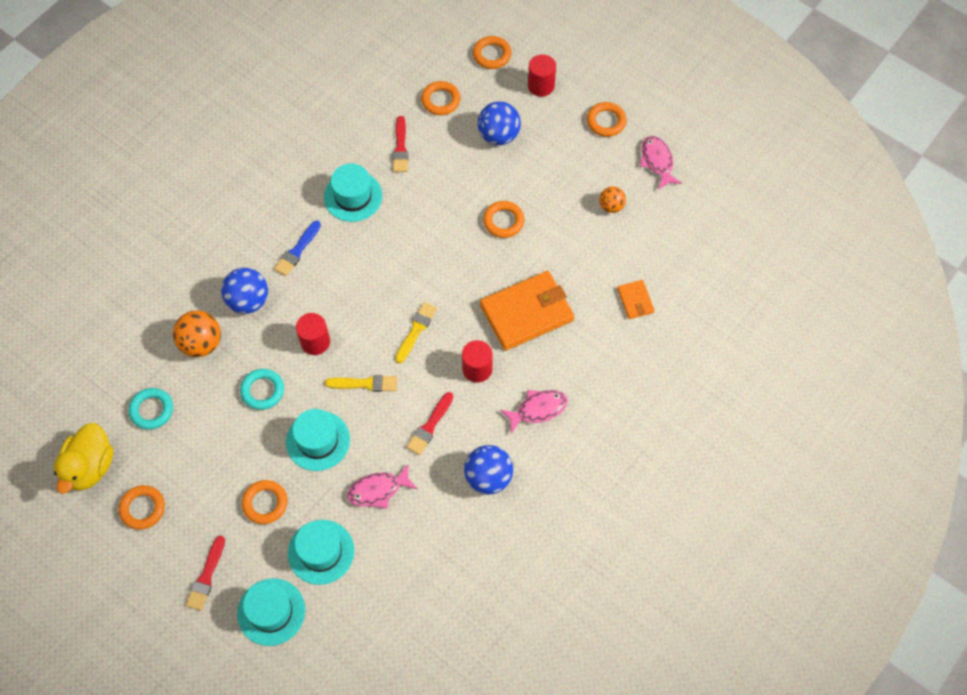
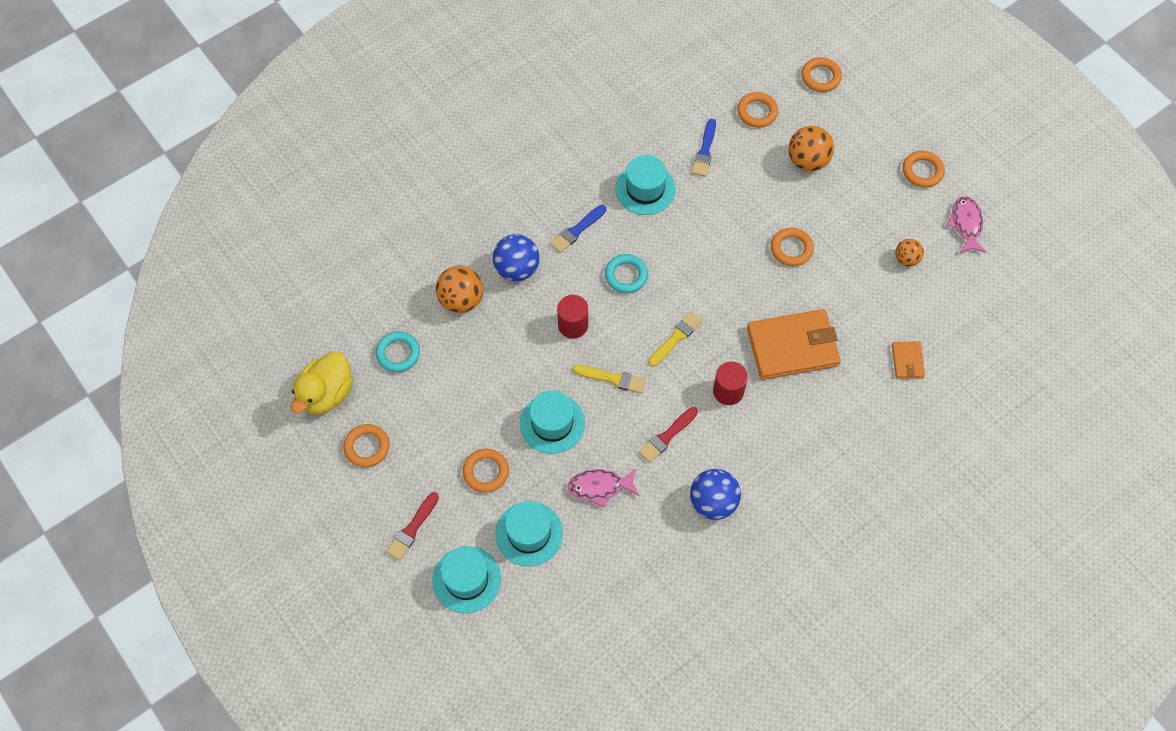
camera: 15 degrees right, 0 degrees up
turquoise ring [240,369,284,410] -> turquoise ring moved to [605,254,648,293]
red brush [393,116,408,172] -> blue brush [692,119,716,177]
blue ball [478,101,521,145] -> orange ball [788,126,834,171]
pink fish [500,390,568,434] -> none
red cylinder [528,54,556,97] -> none

